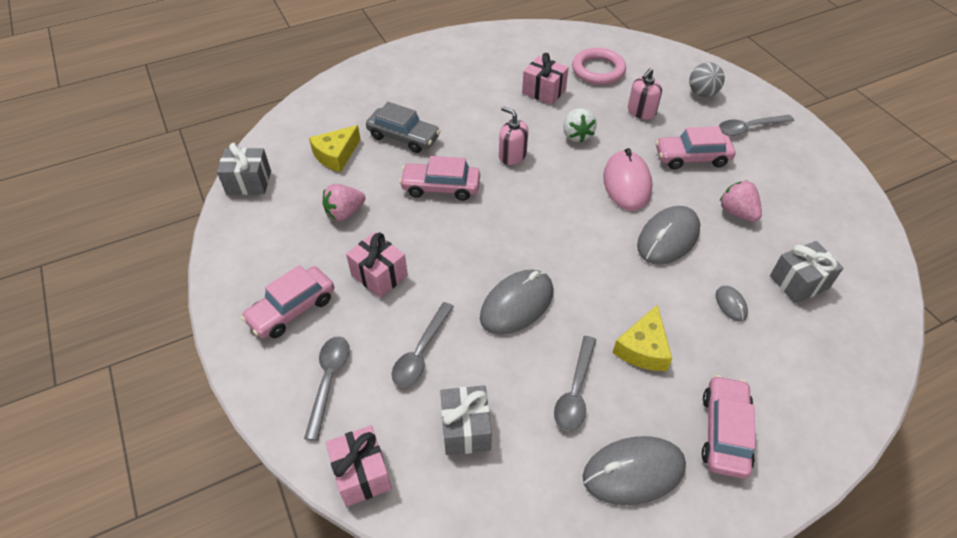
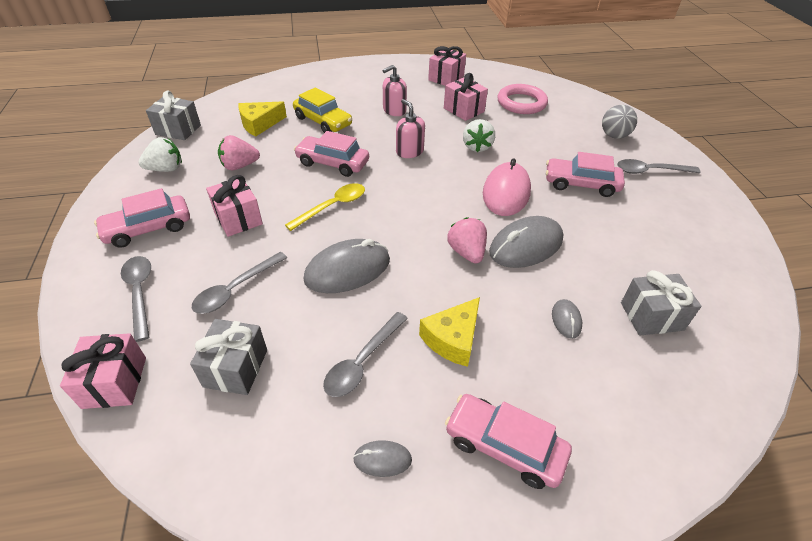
camera: 15 degrees right, 5 degrees down
grey spoon [304,336,350,441] -> grey spoon turned 45 degrees counterclockwise [121,256,151,342]
grey car [366,102,440,153] -> yellow car [293,87,352,133]
grey mouse [583,436,686,505] -> grey mouse [353,440,412,477], size x0.48
pink soap dispenser [628,68,662,119] -> pink soap dispenser moved to [383,65,407,116]
pink car [701,375,756,479] -> pink car turned 90 degrees counterclockwise [445,394,572,489]
pink strawberry [720,181,762,222] -> pink strawberry moved to [447,217,487,264]
none -> white strawberry [138,137,182,172]
none -> yellow spoon [285,183,365,231]
none -> pink gift [428,46,466,86]

